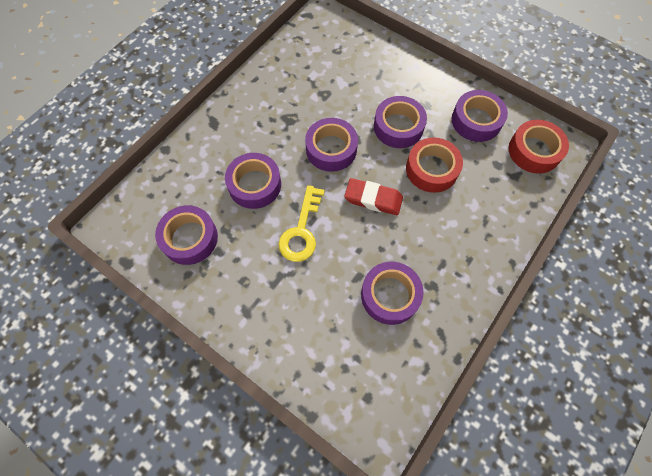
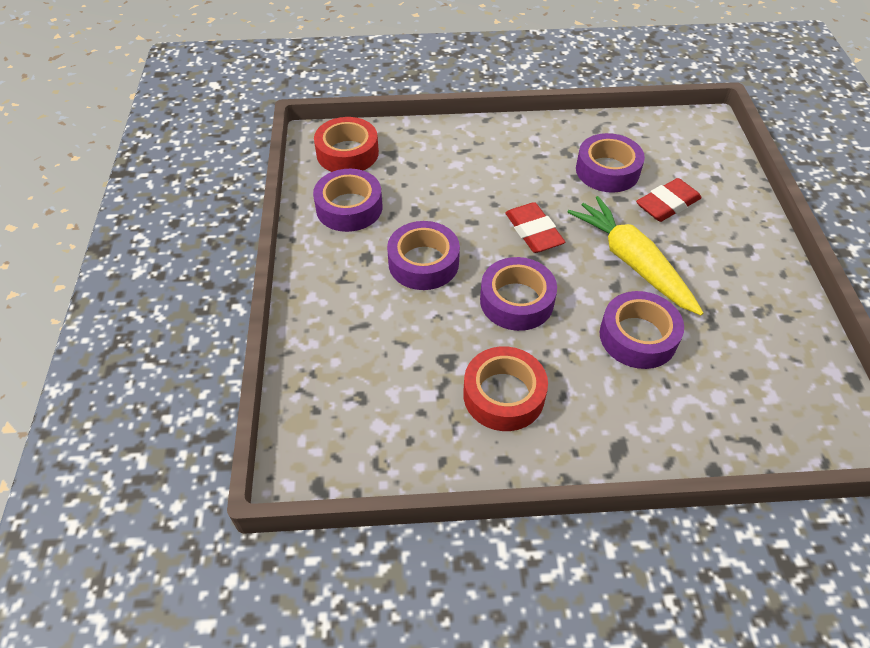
camera: 130 degrees left, 15 degrees down
purple tape [155,205,218,265] -> none
yellow key [279,185,325,262] -> yellow carrot [567,196,704,315]
red tape [406,137,463,193] -> red tape moved to [463,347,548,431]
none -> red eraser [636,178,702,222]

